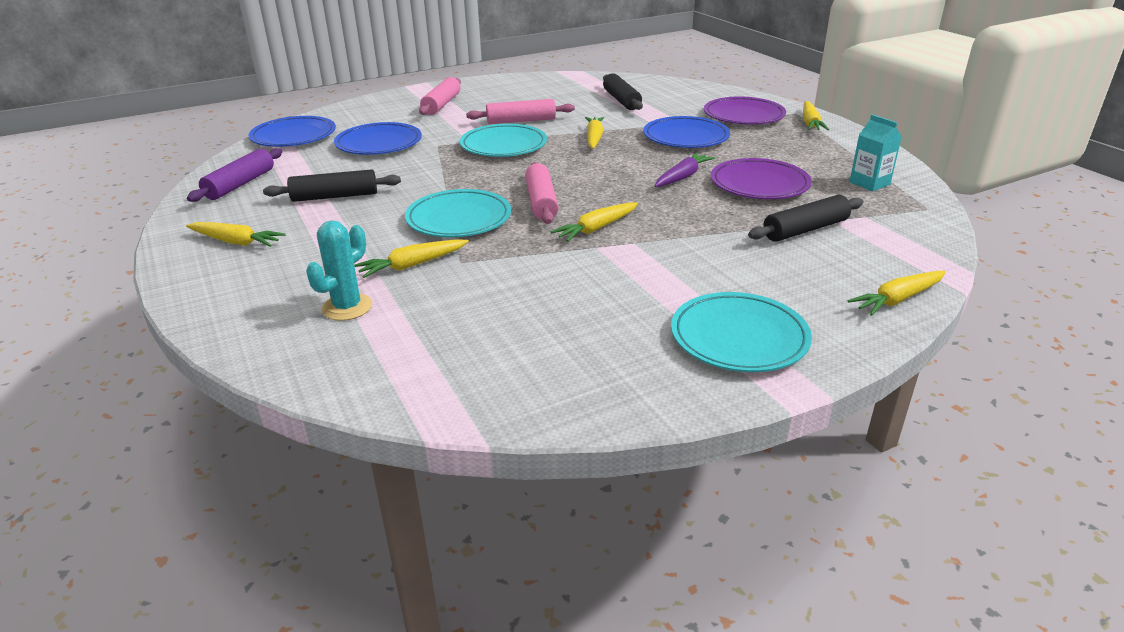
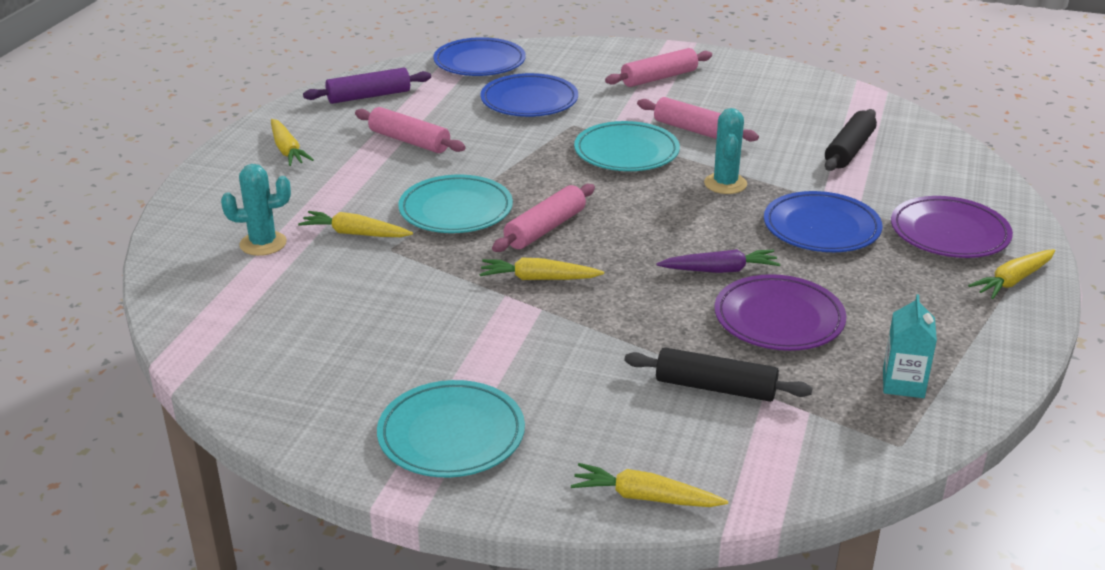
camera: 45 degrees right, 0 degrees up
black rolling pin [263,169,401,202] -> pink rolling pin [355,107,466,153]
yellow carrot [585,117,604,149] -> turquoise cactus [704,108,747,194]

